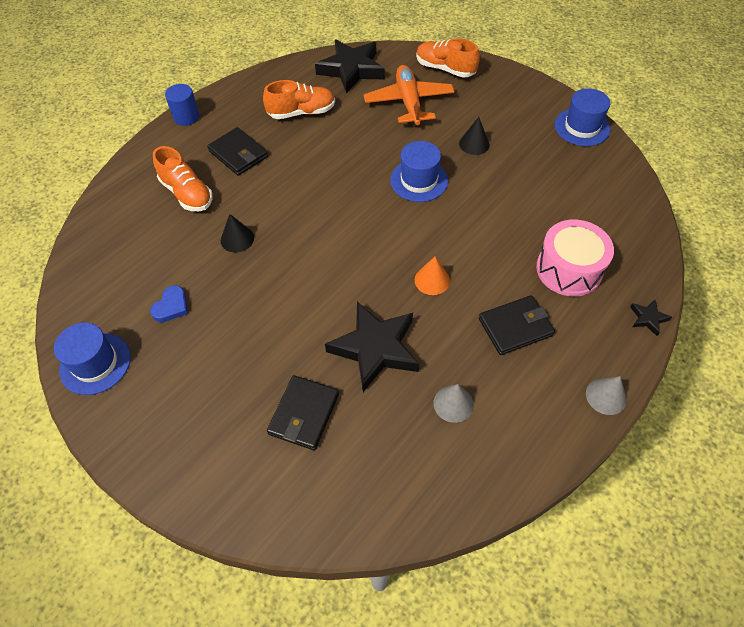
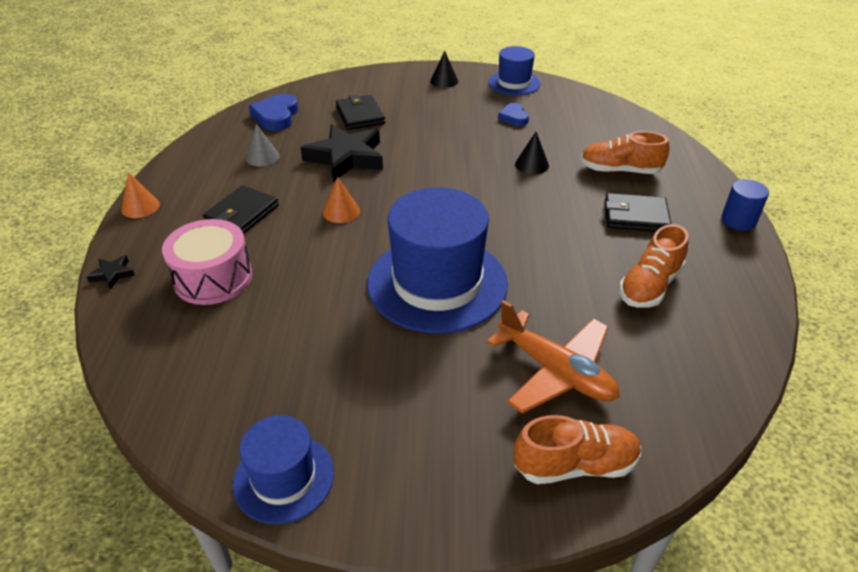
camera: 140 degrees right, 15 degrees down
black star [315,39,385,93] -> none
blue hat [390,141,448,202] -> blue hat [367,187,508,334], size x1.84
black cone [459,117,490,155] -> black cone moved to [430,51,458,88]
grey cone [586,376,627,415] -> orange cone [121,172,160,218]
none -> blue heart [249,94,298,131]

